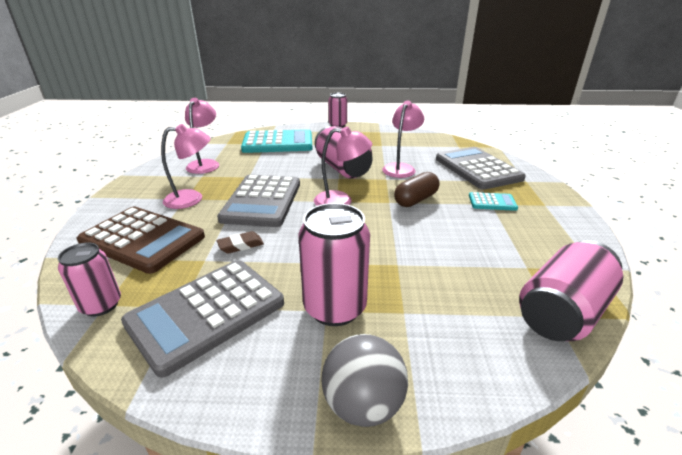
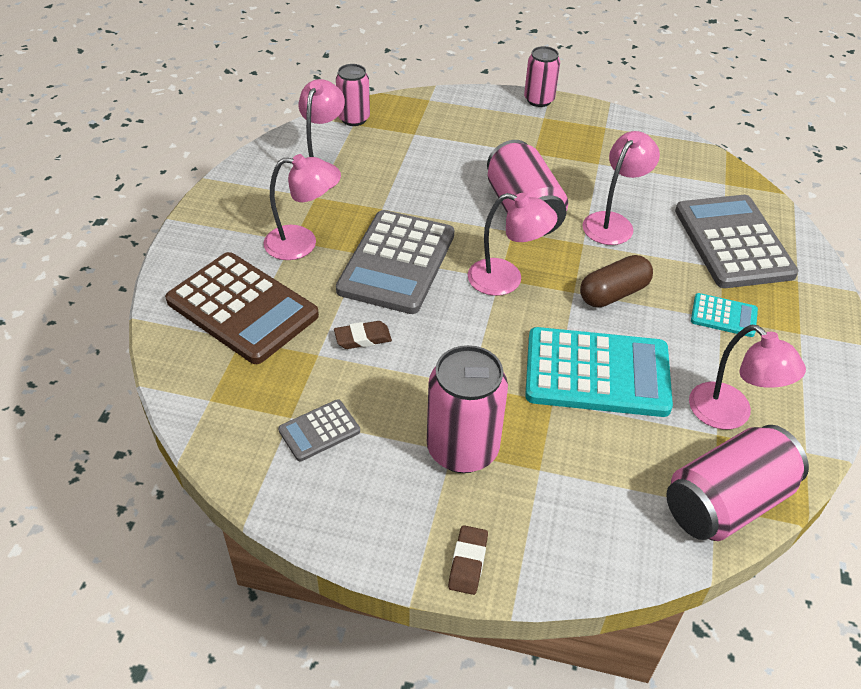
camera: 10 degrees right, 15 degrees up
pink can [58,243,121,317] -> pink can moved to [336,64,370,126]
grey calculator [121,260,284,378] -> grey calculator [278,399,360,461], size x0.47
turquoise calculator [241,129,312,153] -> turquoise calculator moved to [525,327,673,417]
grey ball [321,334,408,427] -> brown eraser [448,525,488,595]
none -> pink lamp [689,325,806,430]

